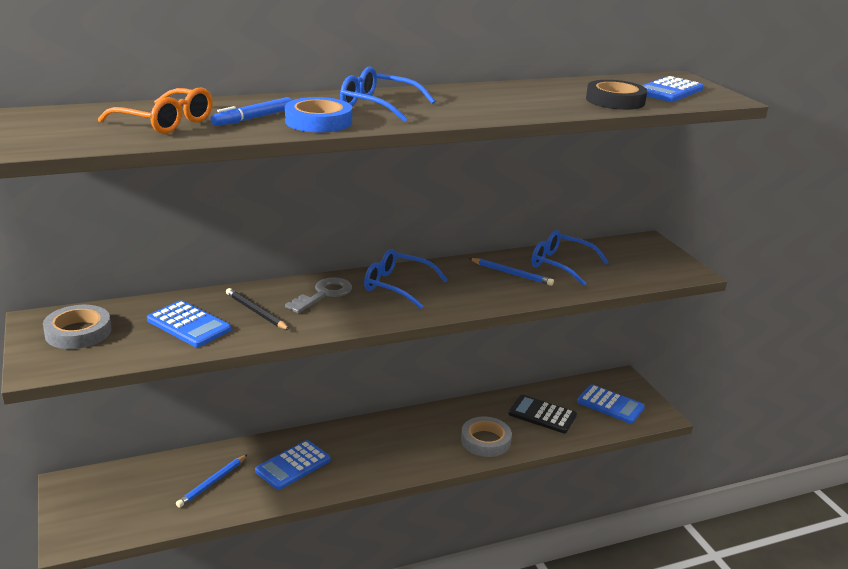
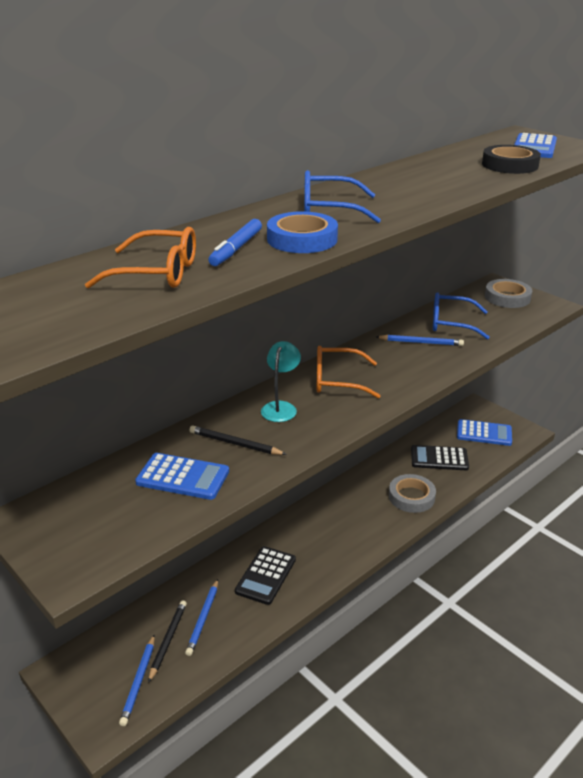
camera: 20 degrees left, 5 degrees up
grey tape [43,305,112,349] -> grey tape moved to [485,279,532,308]
blue calculator [255,440,331,490] -> black calculator [235,546,296,605]
grey key [285,277,352,313] -> turquoise lamp [261,341,301,422]
blue glasses [364,249,448,309] -> orange glasses [316,346,380,398]
none -> blue pencil [119,635,155,726]
none -> black pencil [148,600,187,683]

